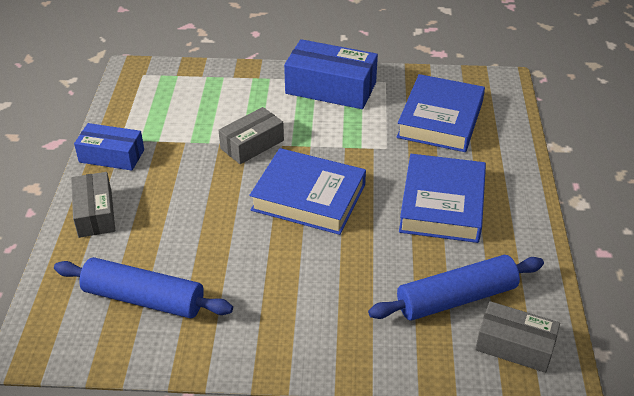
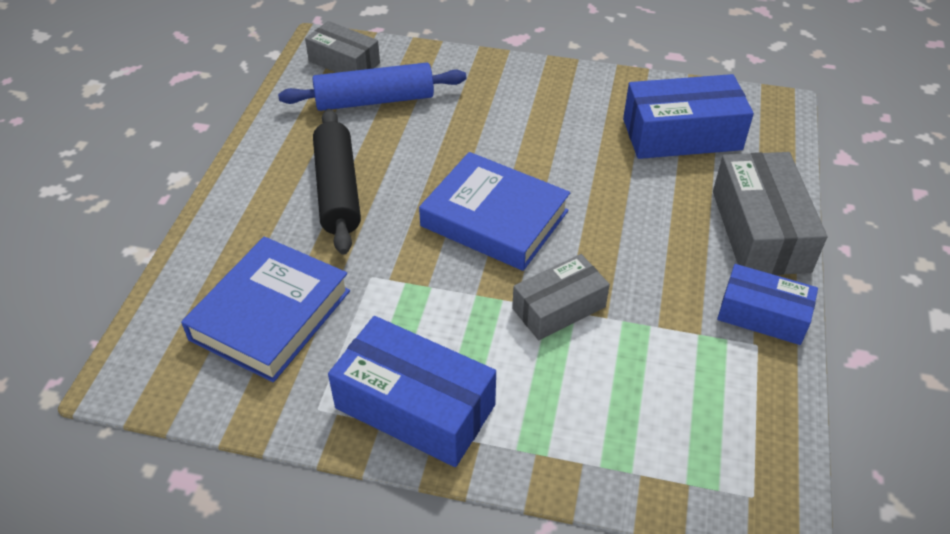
camera: 170 degrees left, 5 degrees up
blue rolling pin [54,257,233,318] -> blue box [623,74,754,159]
grey box [71,172,115,238] -> grey box [713,152,827,275], size x1.56
blue book [399,154,486,243] -> black rolling pin [313,109,361,255]

